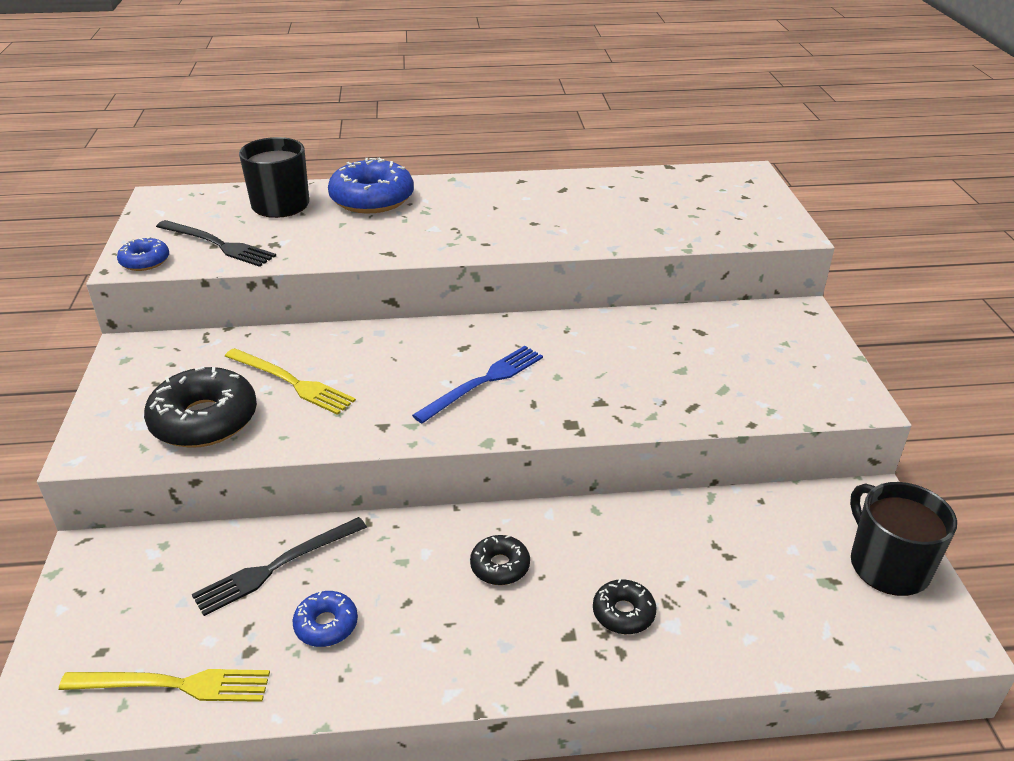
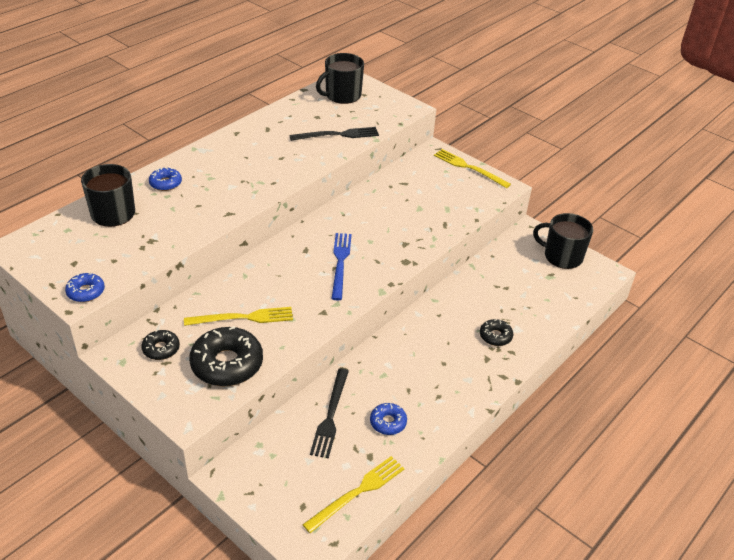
camera: 45 degrees left, 5 degrees up
black fork [156,220,276,267] -> black fork moved to [289,127,379,141]
blue donut [328,157,414,213] -> blue donut [149,168,182,191], size x0.52
black donut [470,535,530,585] -> black donut moved to [141,330,180,360]
none -> black mug [316,53,364,104]
none -> yellow fork [434,149,511,188]

